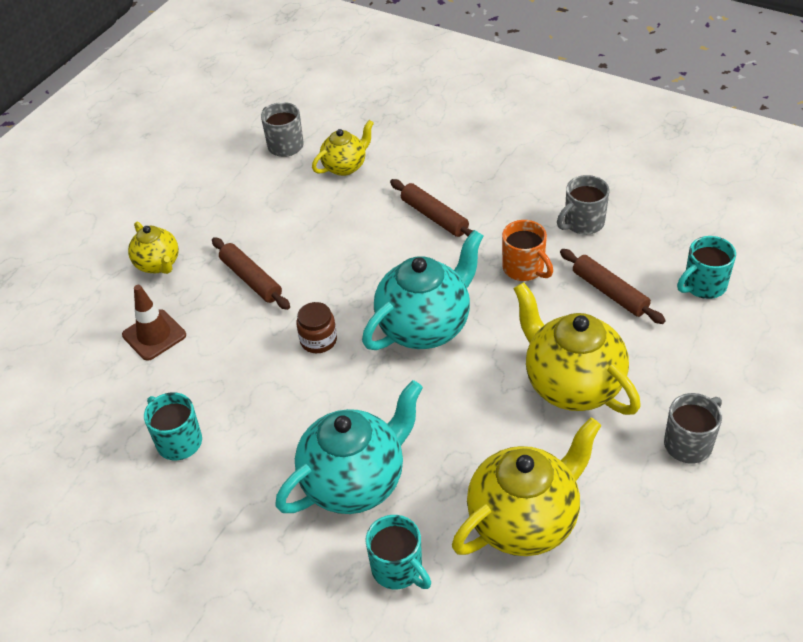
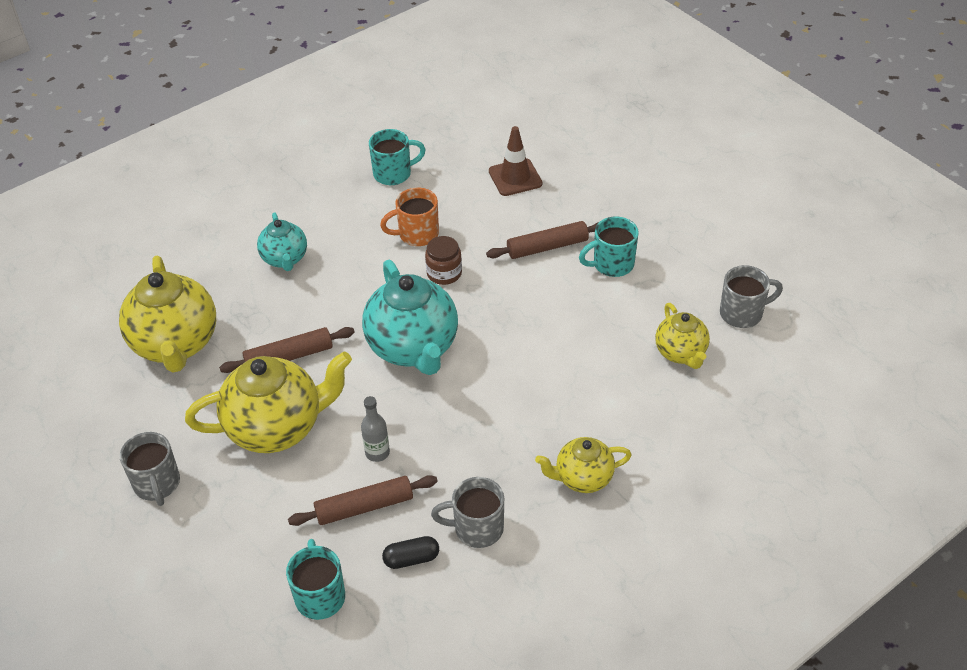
camera: 110 degrees right, 0 degrees up
yellow teapot [128,222,179,274] -> yellow teapot moved to [535,437,632,493]
turquoise teapot [275,380,423,514] -> turquoise teapot [257,212,307,271], size x0.56
turquoise mug [365,515,431,589] -> turquoise mug moved to [579,216,639,277]
brown rolling pin [390,179,473,237] -> brown rolling pin moved to [219,327,355,373]
orange mug [502,220,553,281] -> orange mug moved to [380,187,439,246]
grey mug [557,175,609,235] -> grey mug turned 75 degrees counterclockwise [431,477,504,548]
none -> grey bottle [361,396,390,462]
none -> black capsule [382,536,439,569]

